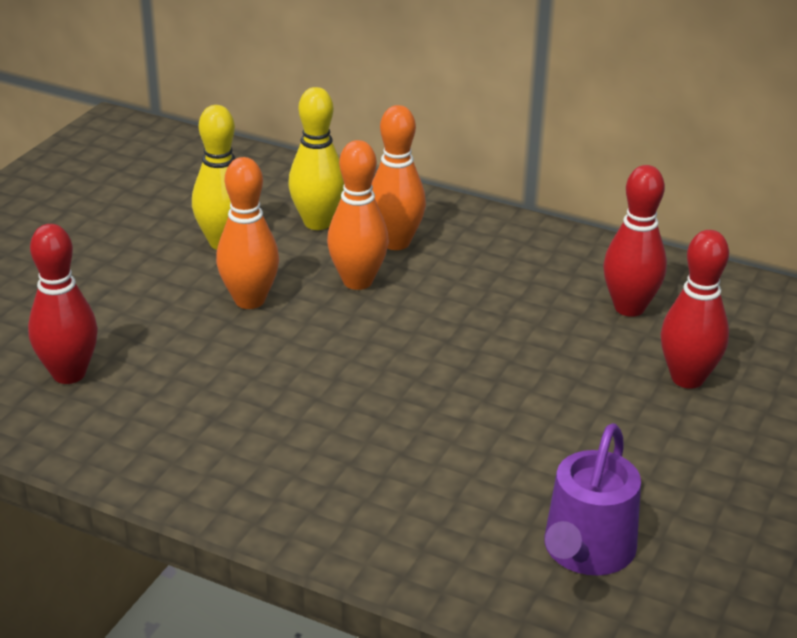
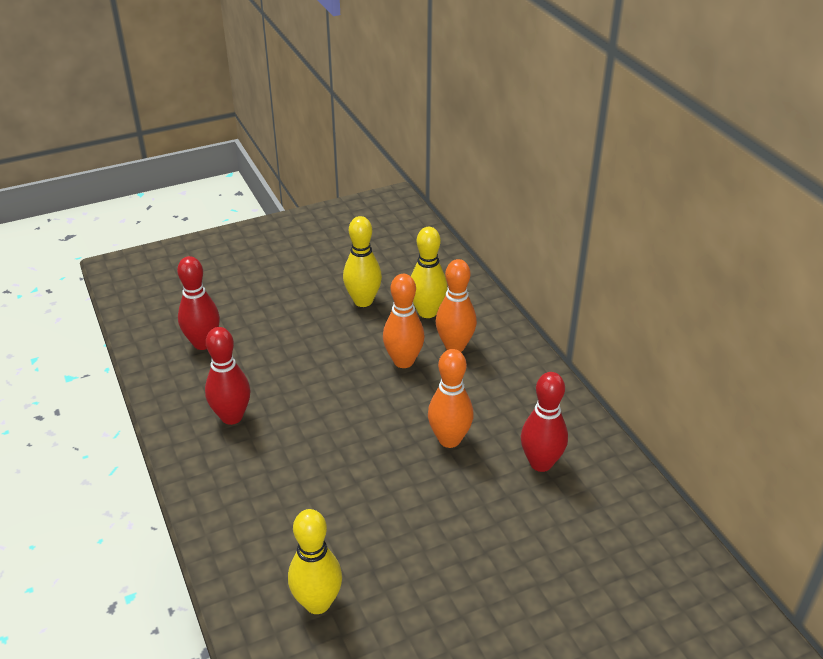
camera: 40 degrees right, 5 degrees up
orange bowling pin [216,157,279,309] -> orange bowling pin moved to [428,349,474,448]
purple watering can [544,423,641,575] -> yellow bowling pin [288,509,342,614]
red bowling pin [661,230,729,389] -> red bowling pin moved to [205,327,251,425]

